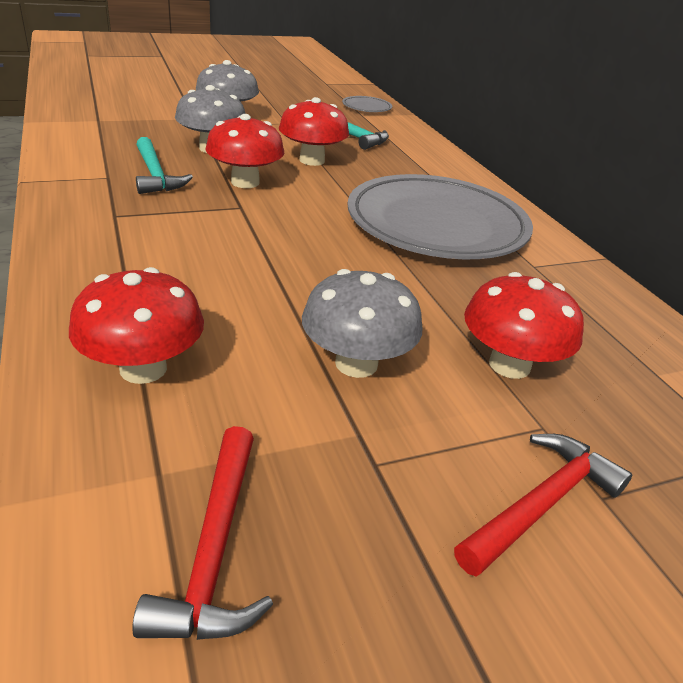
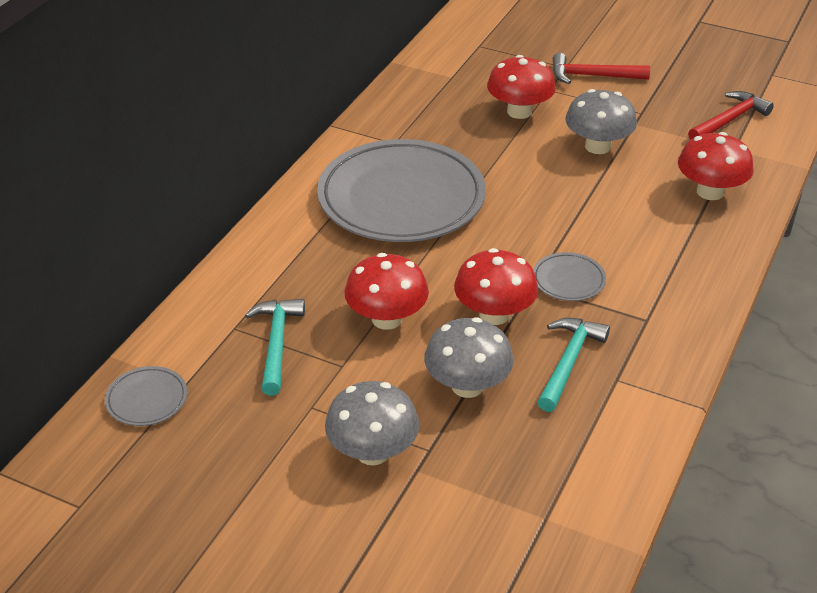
camera: 130 degrees left, 5 degrees up
none -> grey plate [533,252,606,301]

